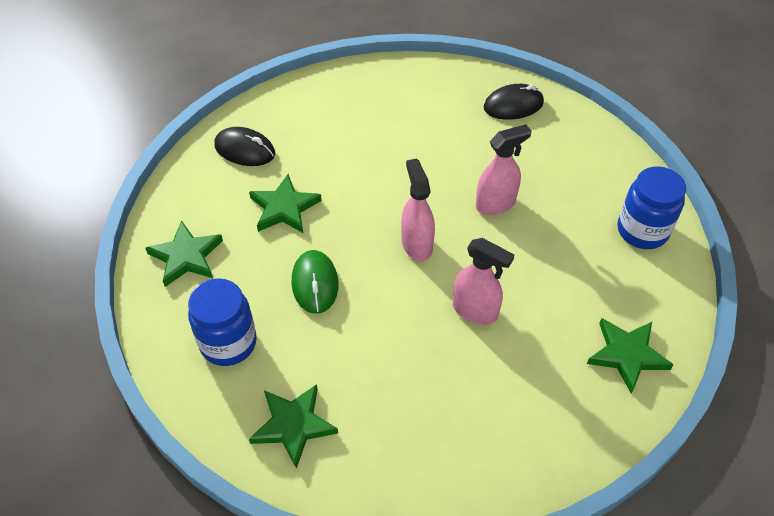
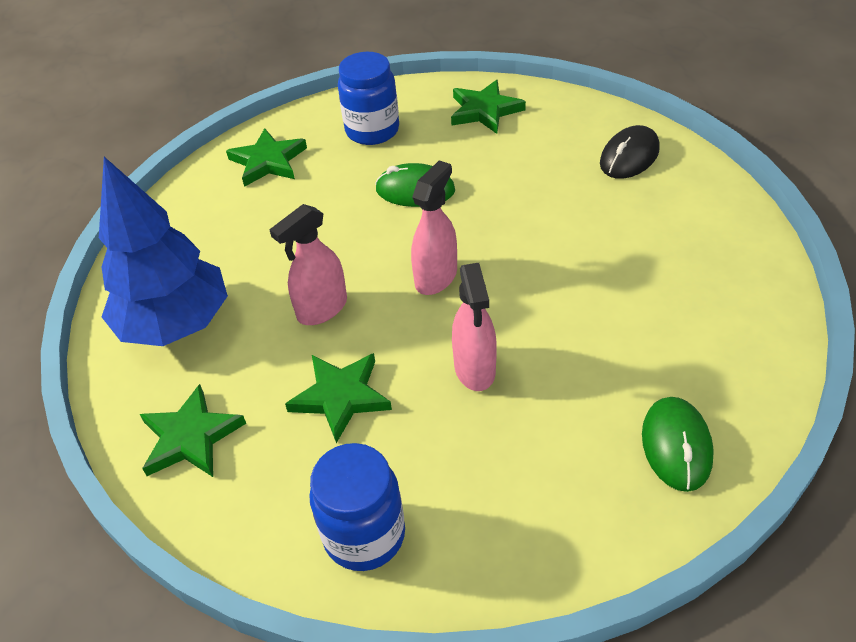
camera: 110 degrees right, 5 degrees down
green star [249,174,322,233] -> green star moved to [285,353,392,443]
pink spray bottle [401,158,435,261] -> pink spray bottle turned 60 degrees counterclockwise [411,160,457,295]
black mouse [483,84,544,120] -> green mouse [642,397,714,492]
none -> blue tree [99,157,228,346]

